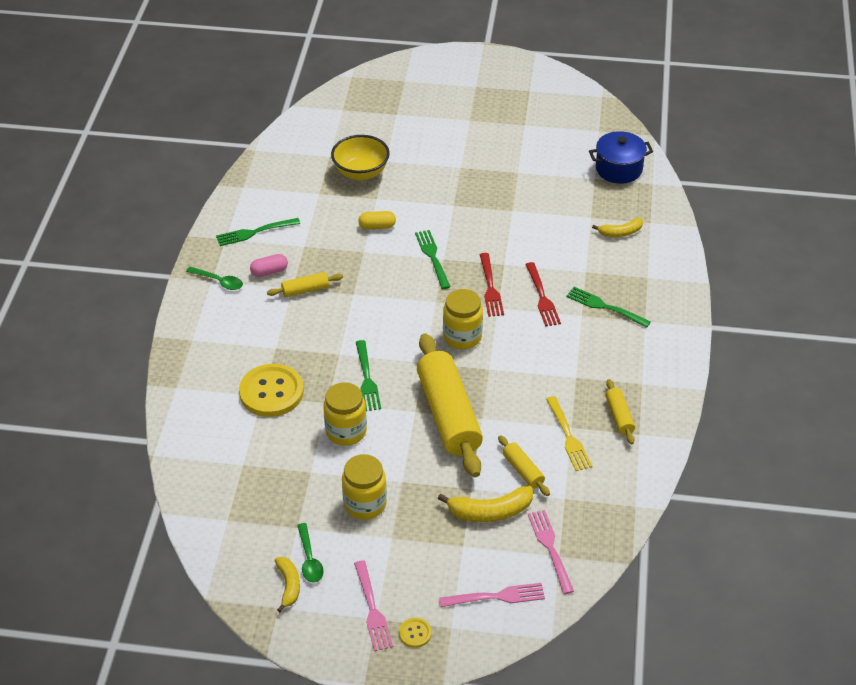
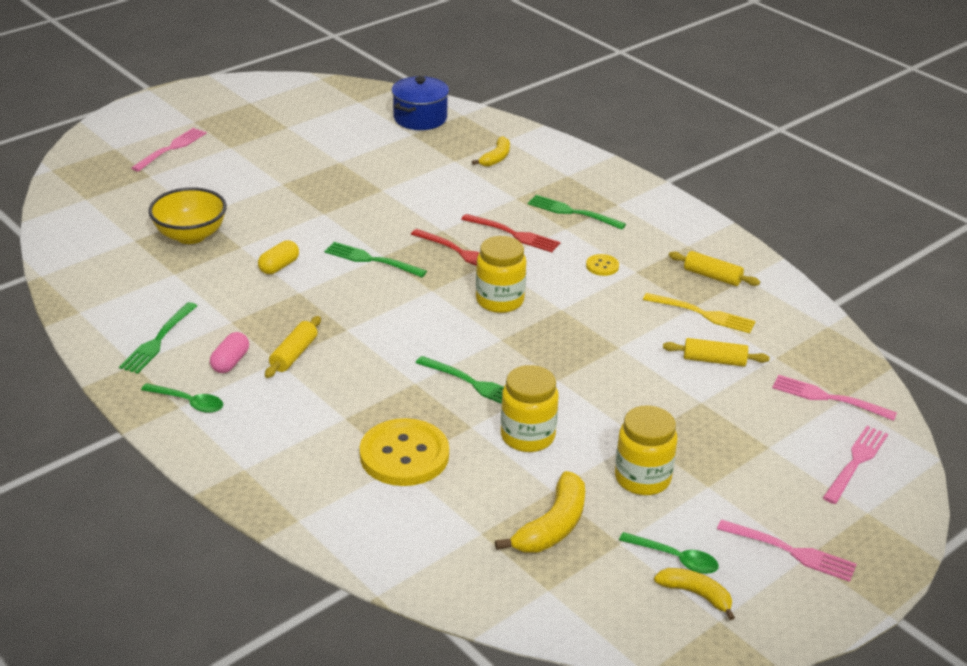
camera: 50 degrees left, 10 degrees down
green spoon [186,267,243,290] -> green spoon turned 45 degrees clockwise [141,383,223,413]
yellow button [399,618,432,648] -> yellow button moved to [586,254,619,276]
yellow rolling pin [417,333,483,477] -> none
yellow banana [438,486,533,522] -> yellow banana moved to [495,471,585,553]
green fork [566,287,651,328] -> green fork turned 45 degrees clockwise [528,195,626,230]
none -> pink fork [131,128,207,172]

